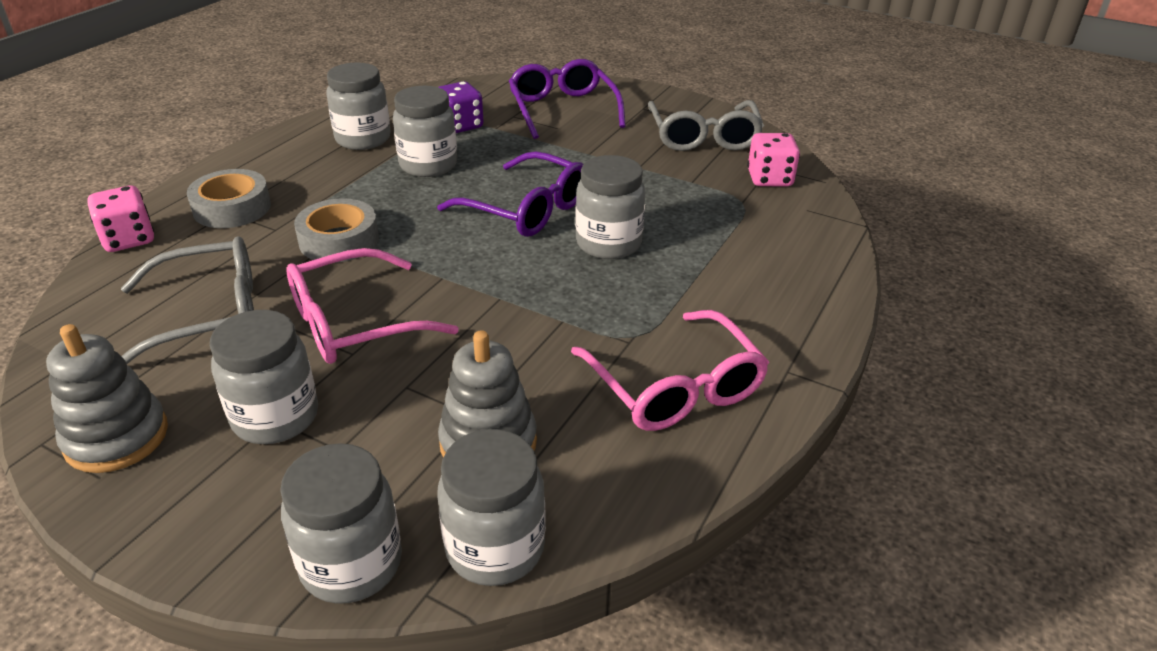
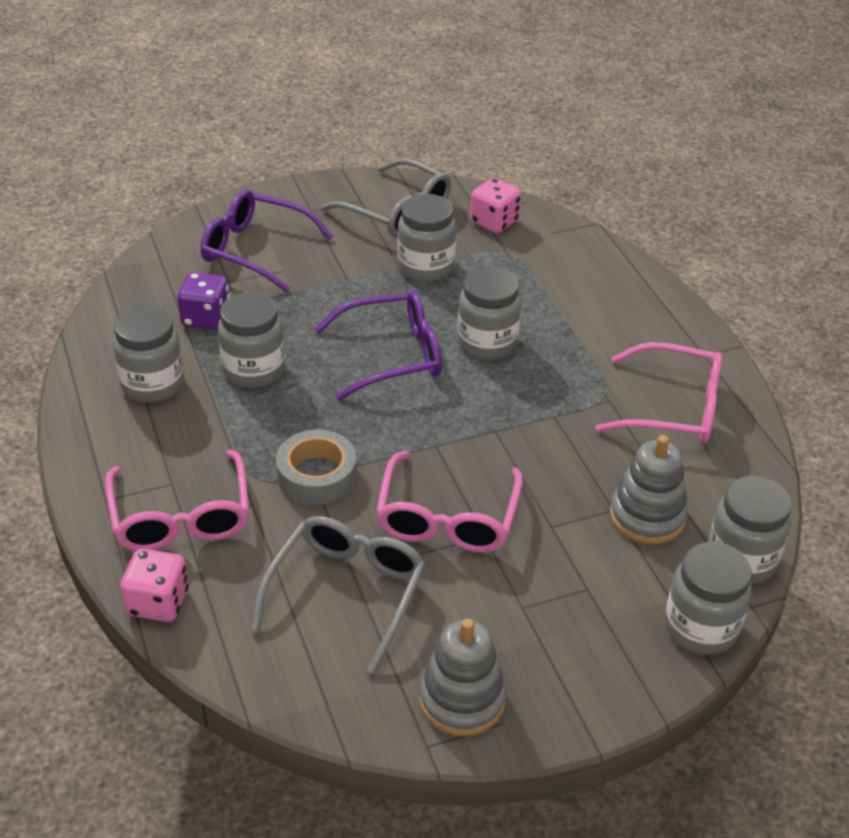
camera: 50 degrees left, 5 degrees up
grey tape [187,169,271,228] -> pink glasses [105,449,249,551]
grey jar [210,310,318,444] -> grey jar moved to [397,194,456,282]

